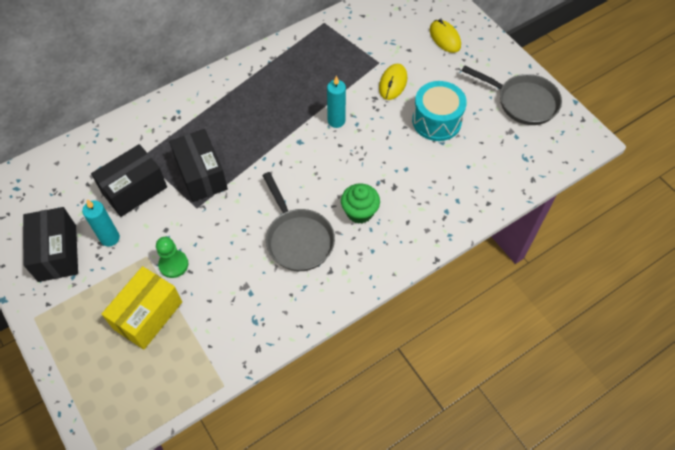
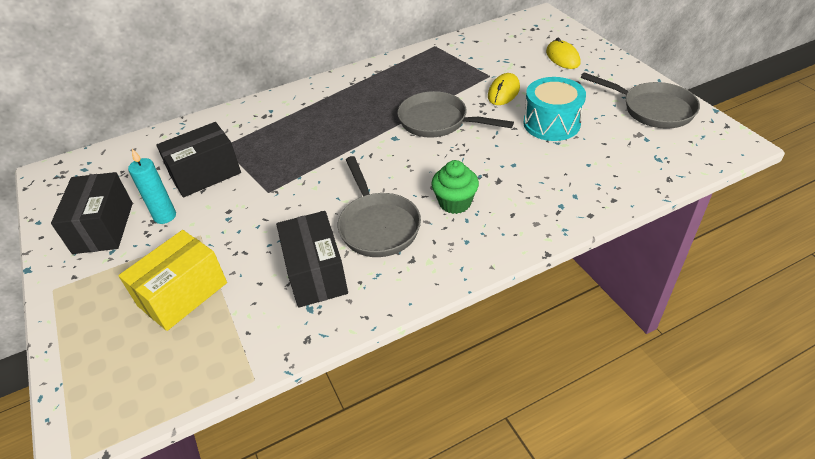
camera: 10 degrees right, 15 degrees down
green pawn [156,237,189,278] -> none
black box [169,129,228,202] -> black box moved to [276,211,348,308]
turquoise candle [327,76,346,128] -> grey pan [398,91,514,138]

